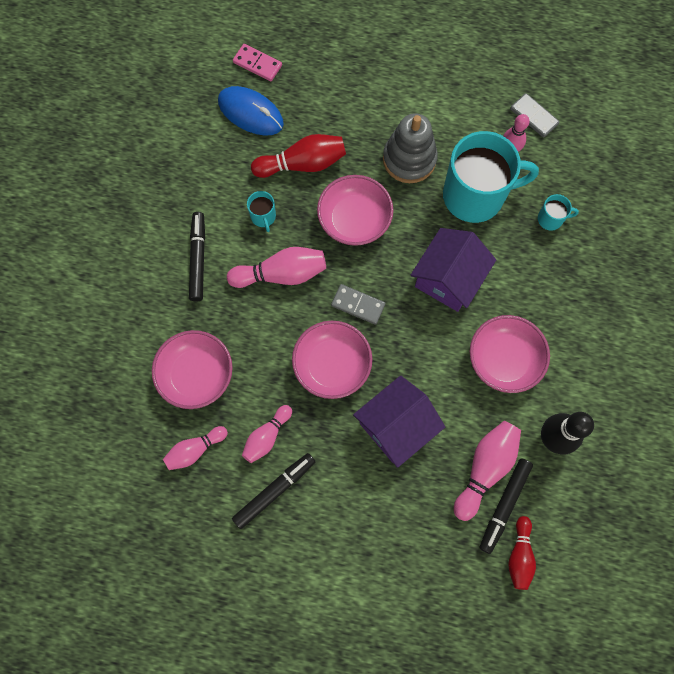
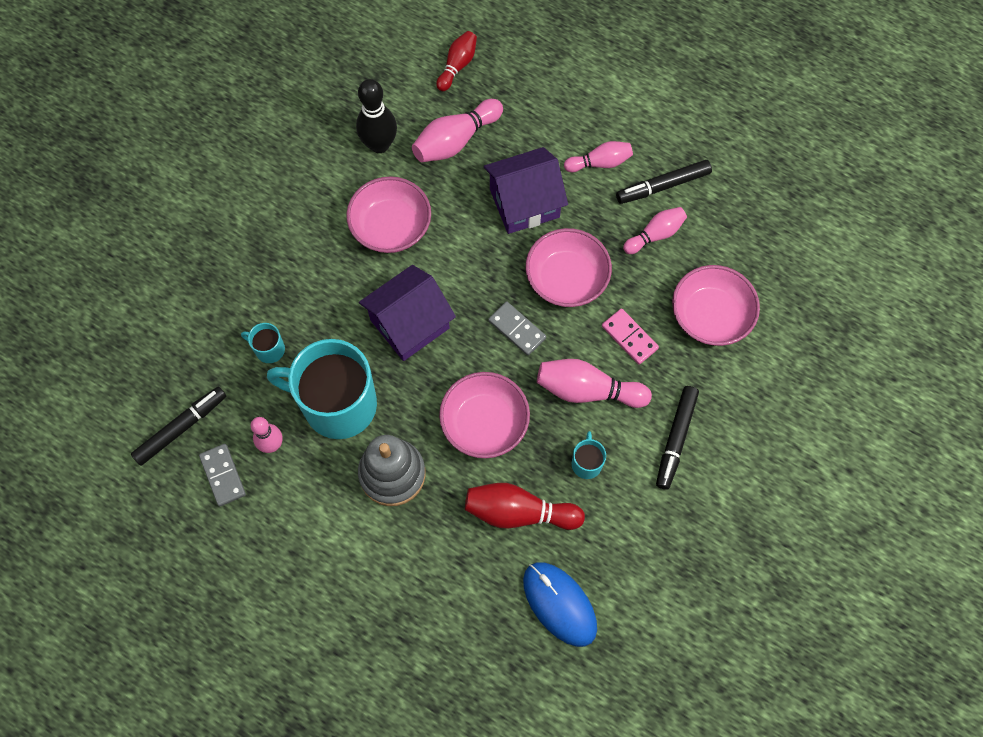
camera: 160 degrees left, 5 degrees down
pink bowling pin [163,426,228,470] -> pink bowling pin moved to [564,141,633,172]
pink domino [233,44,282,81] -> pink domino moved to [602,308,659,365]
black marker [479,458,533,554] -> black marker moved to [131,387,226,466]

